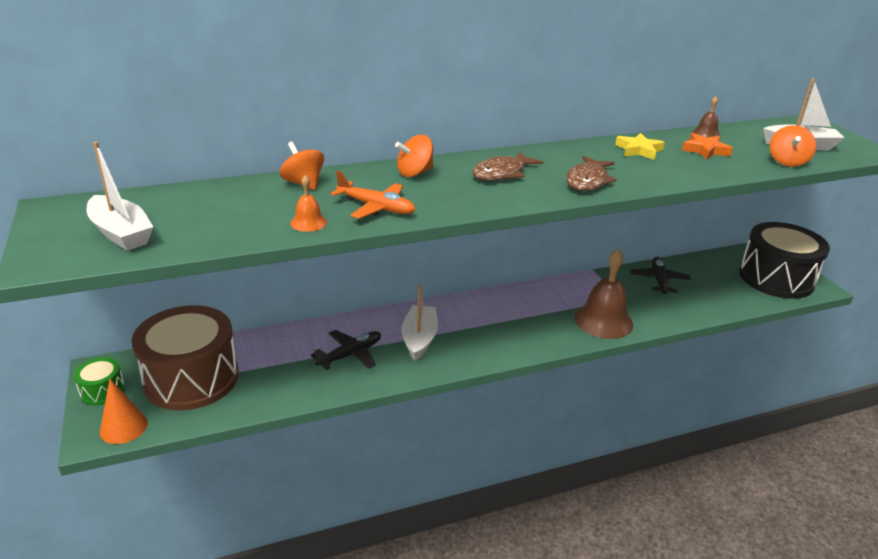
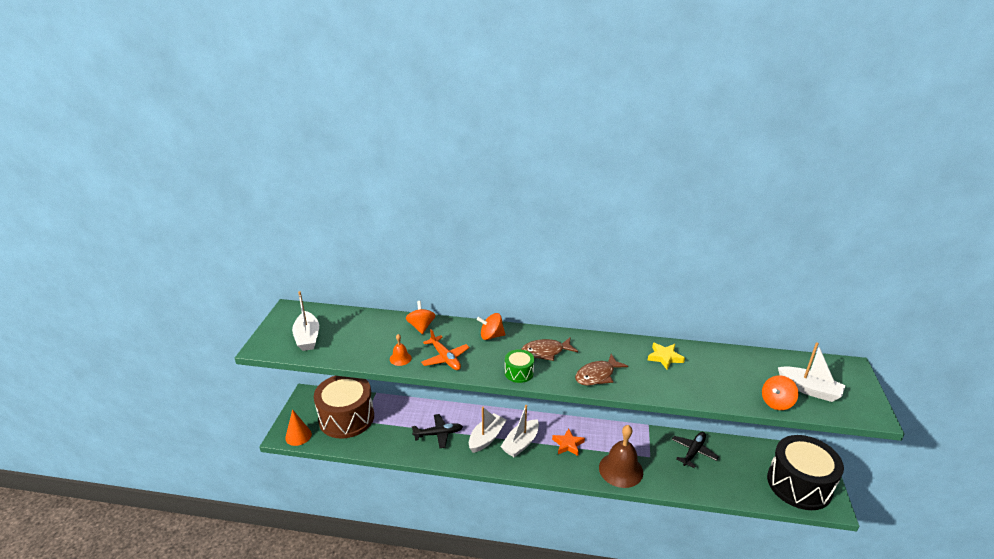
camera: 30 degrees right, 0 degrees up
green drum [74,357,125,405] -> green drum moved to [505,349,534,383]
orange star [682,133,733,160] -> orange star moved to [552,429,585,456]
brown bell [692,96,720,137] -> none
none -> white boat [500,405,539,457]

